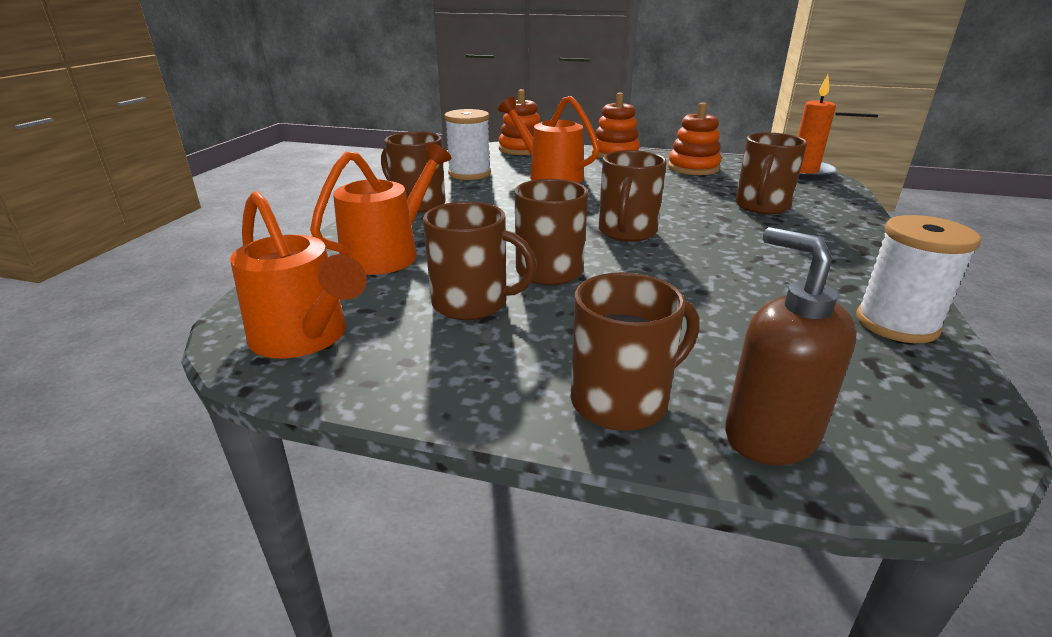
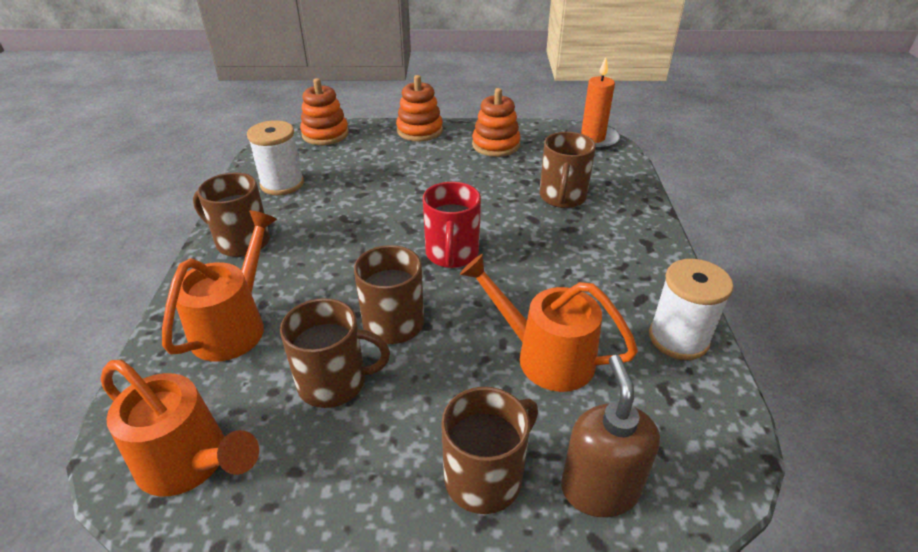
camera: 15 degrees left, 10 degrees up
orange watering can [498,96,600,183] -> orange watering can moved to [460,254,638,392]
brown mug [599,150,667,242] -> red mug [423,182,481,268]
brown soap dispenser [725,227,857,465] -> brown soap dispenser turned 45 degrees clockwise [561,355,660,517]

